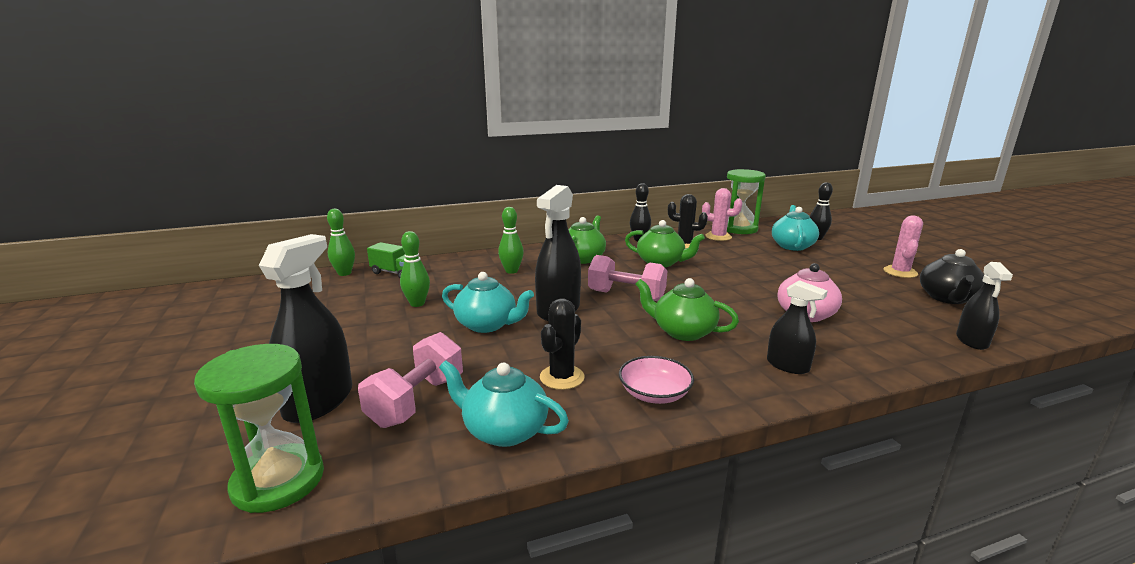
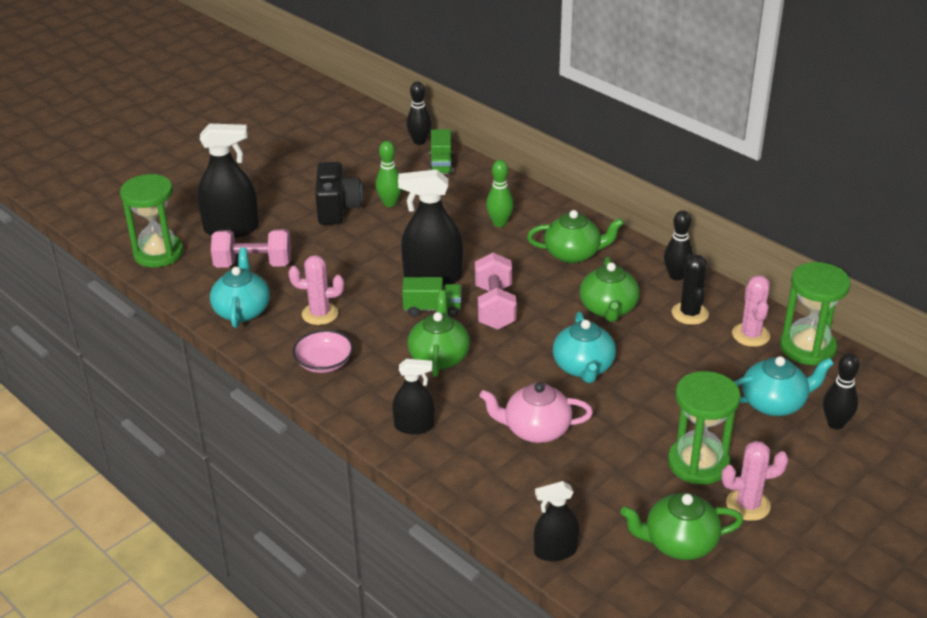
camera: 65 degrees right, 15 degrees up
green bowling pin [327,209,355,276] -> black bowling pin [406,82,431,145]
turquoise teapot [442,272,534,333] -> turquoise teapot moved to [553,312,616,383]
black cactus [540,298,585,390] -> pink cactus [288,255,344,325]
black spray bottle [767,280,828,374] -> black spray bottle turned 105 degrees counterclockwise [392,359,435,434]
black teapot [920,249,984,304] -> green teapot [620,492,743,560]
none -> black camera [315,162,363,225]
none -> green truck [402,277,462,316]
none -> green hourglass [668,371,741,485]

